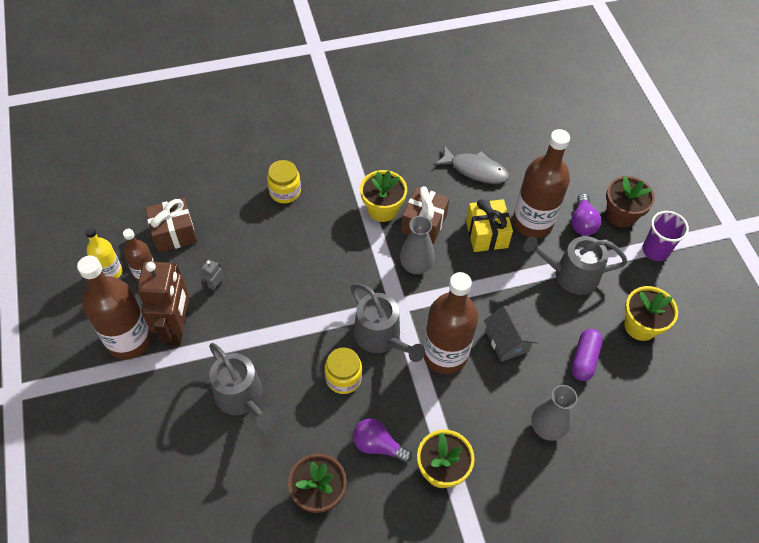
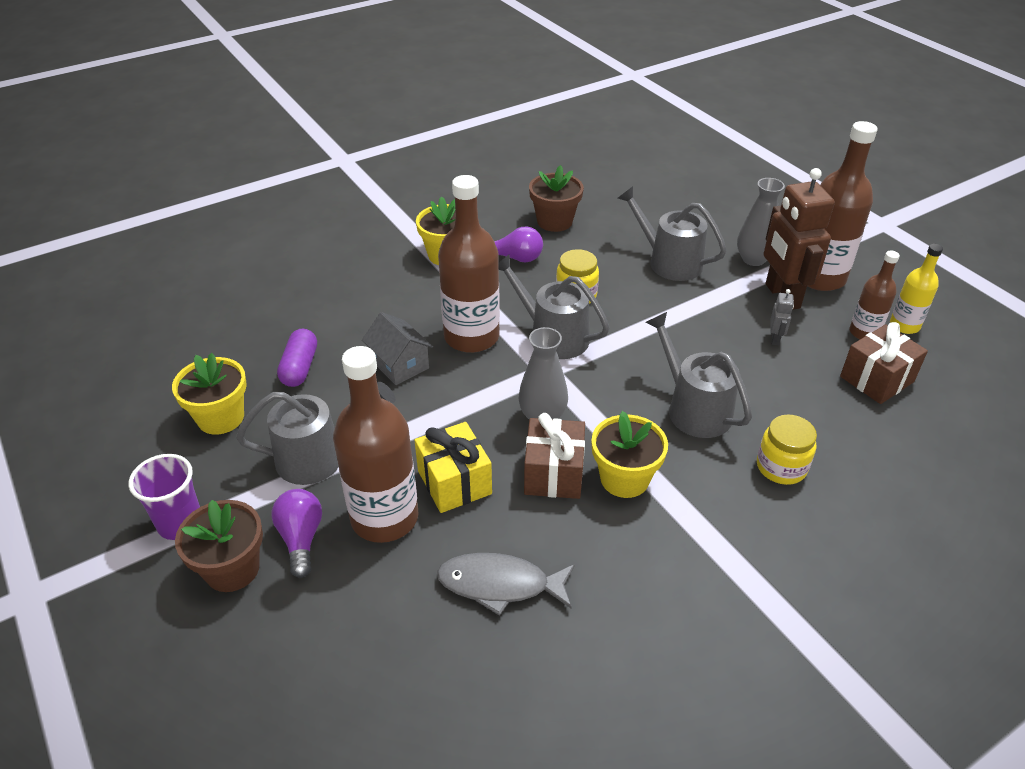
camera: 165 degrees right, 15 degrees down
grey vase [531,385,578,441] -> grey vase moved to [737,178,785,266]
none -> grey watering can [646,312,752,438]

